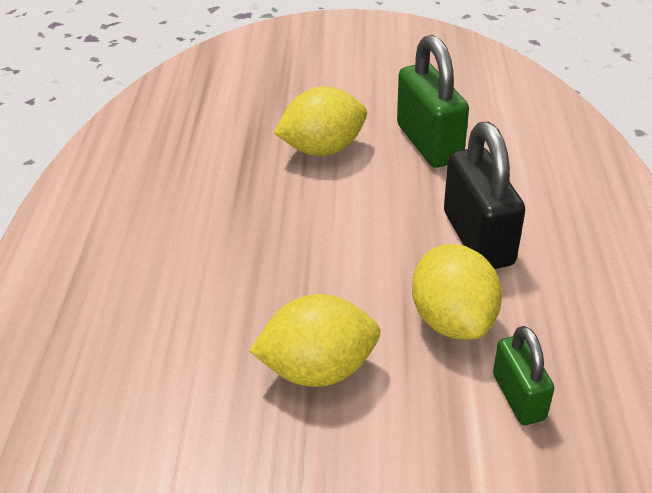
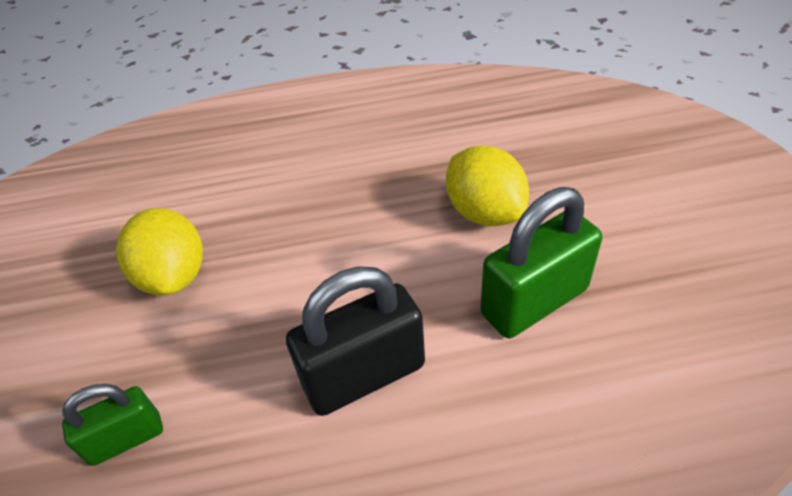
camera: 80 degrees right, 5 degrees up
yellow lemon [412,244,502,340] -> none

